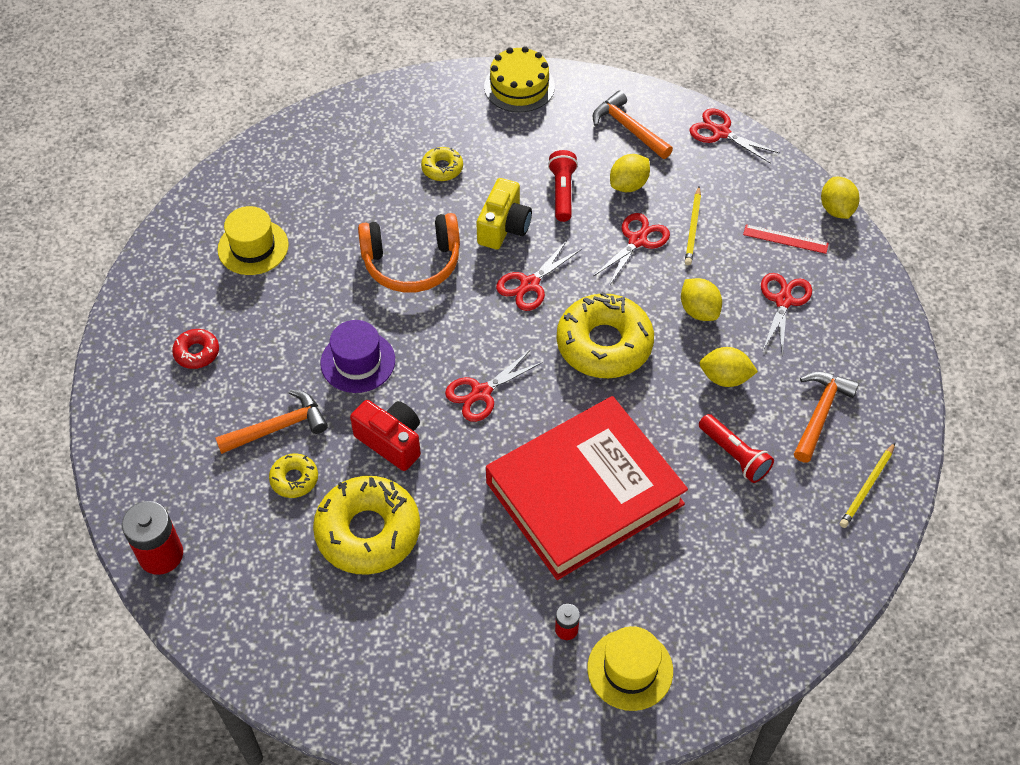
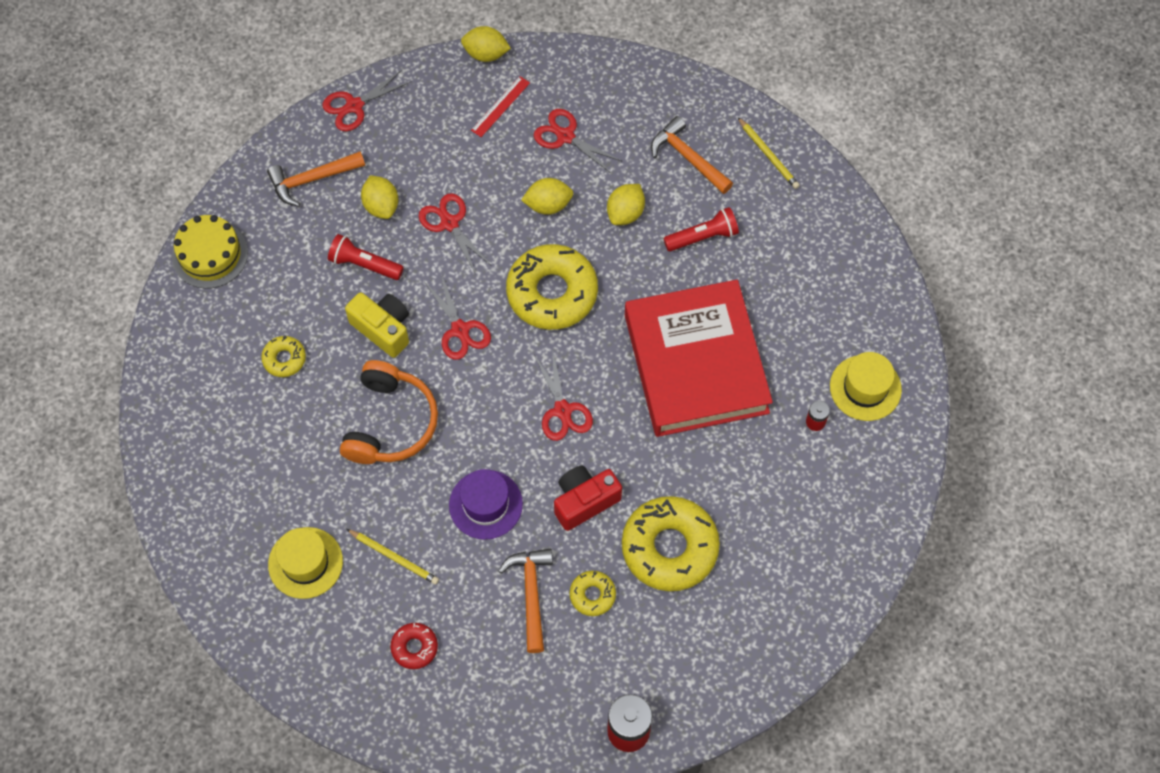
camera: 70 degrees left, 10 degrees up
yellow pencil [685,187,701,265] -> yellow pencil moved to [346,529,439,585]

